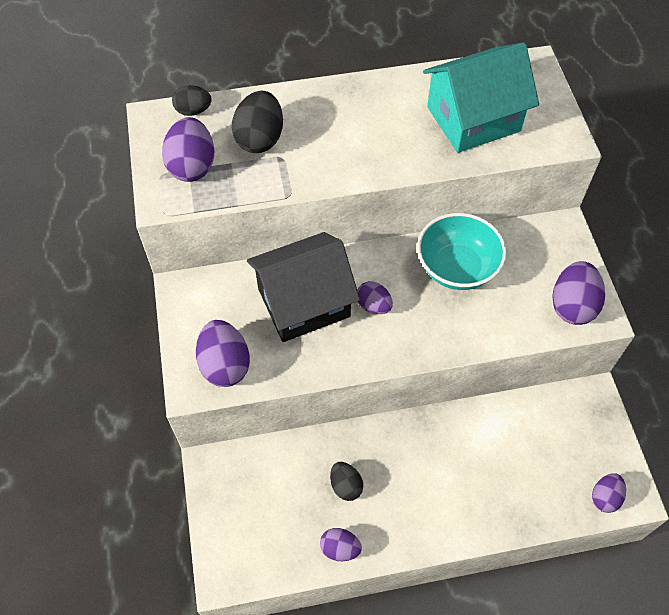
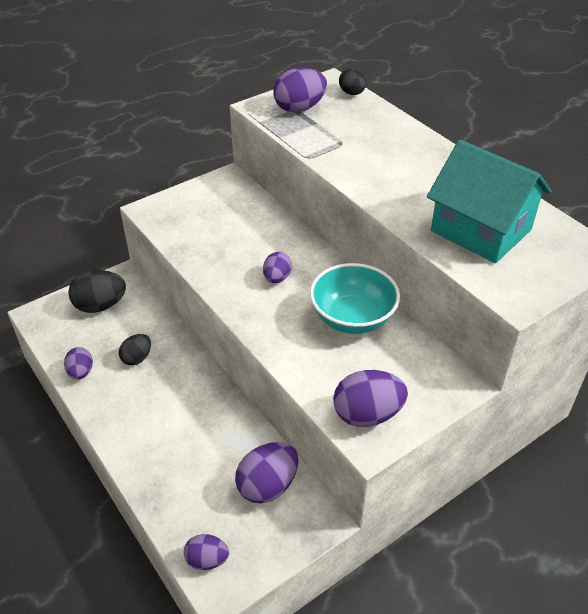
camera: 65 degrees right, 15 degrees down
purple egg [196,320,250,387] -> purple egg moved to [235,442,298,503]
black egg [232,91,283,153] -> black egg moved to [68,270,126,313]
black house [247,232,360,342] -> none

